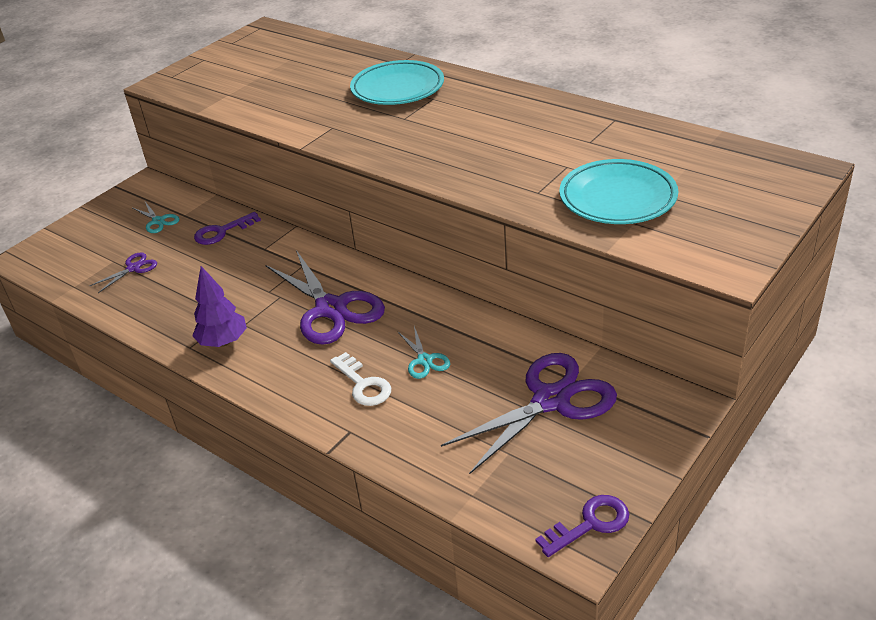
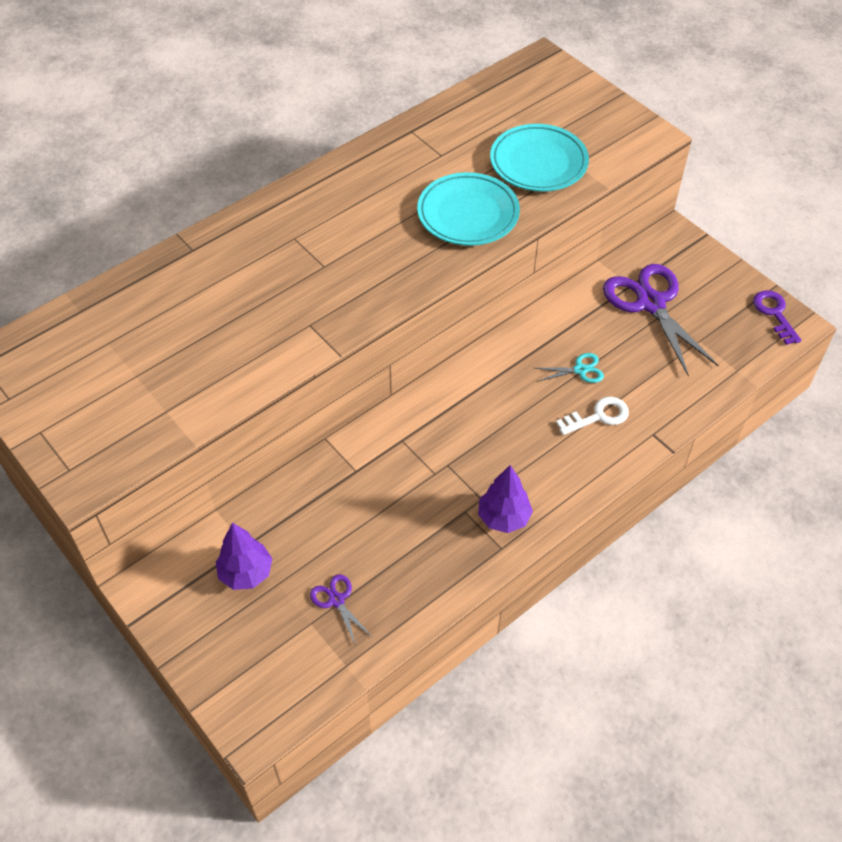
camera: 80 degrees left, 15 degrees up
turquoise scissors [133,202,179,233] -> purple tree [216,523,272,590]
purple key [194,212,261,245] -> none
purple scissors [266,250,385,345] -> none
turquoise plate [350,60,444,105] -> turquoise plate moved to [417,172,520,246]

